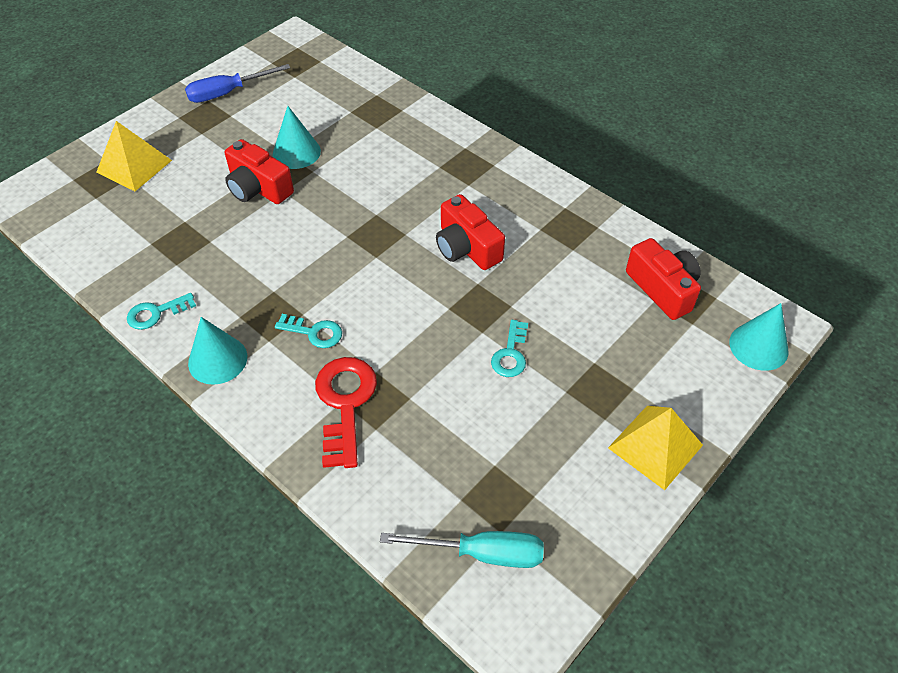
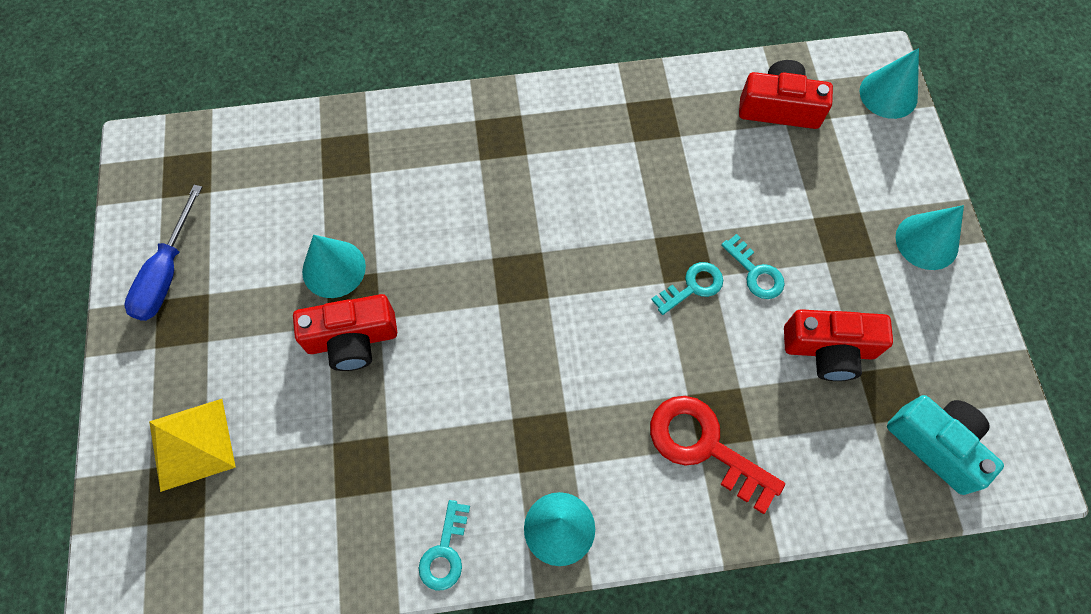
camera: 50 degrees left, 15 degrees up
turquoise key [275,314,342,348] -> turquoise key moved to [651,262,723,315]
turquoise screwdriver [380,531,544,568] -> turquoise camera [887,395,1004,495]
red camera [436,194,505,270] -> red camera moved to [784,309,893,381]
yellow pyramid [608,406,703,490] -> turquoise cone [896,205,964,270]

